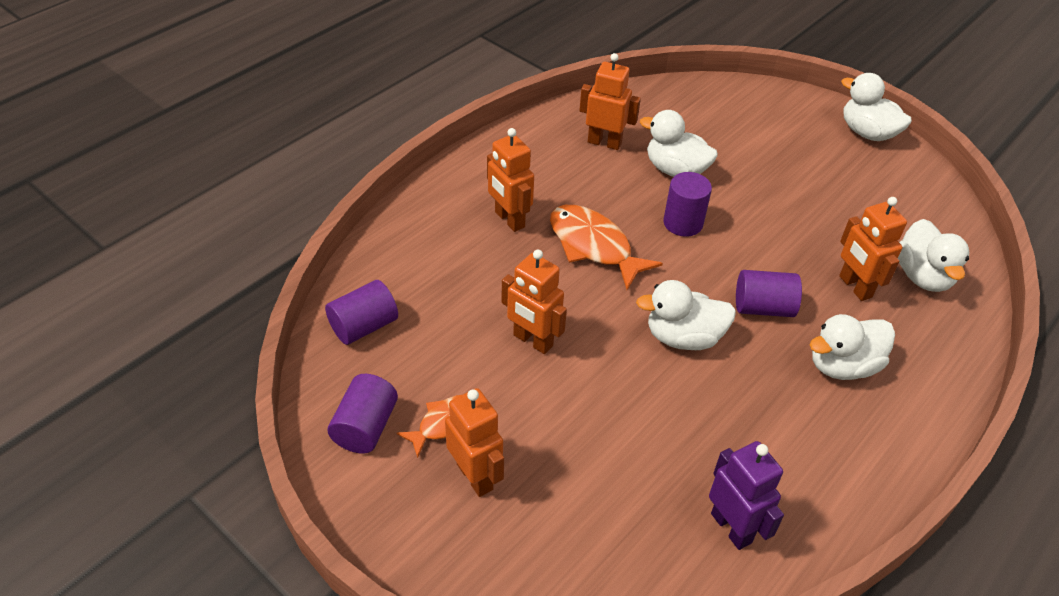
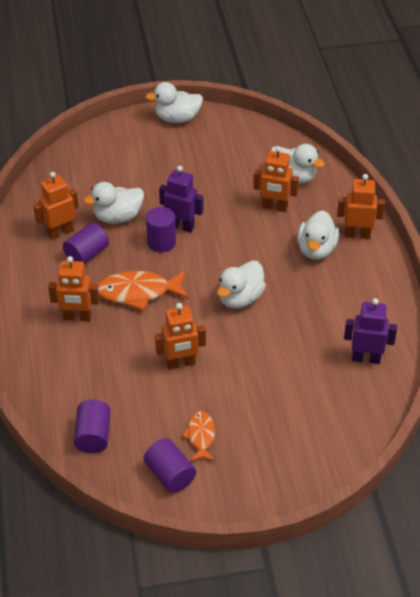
camera: 50 degrees left, 0 degrees up
orange robot [445,388,504,497] -> orange robot moved to [337,174,385,239]
purple cylinder [736,270,802,317] -> purple cylinder moved to [63,223,109,264]
none -> purple robot [159,166,203,233]

